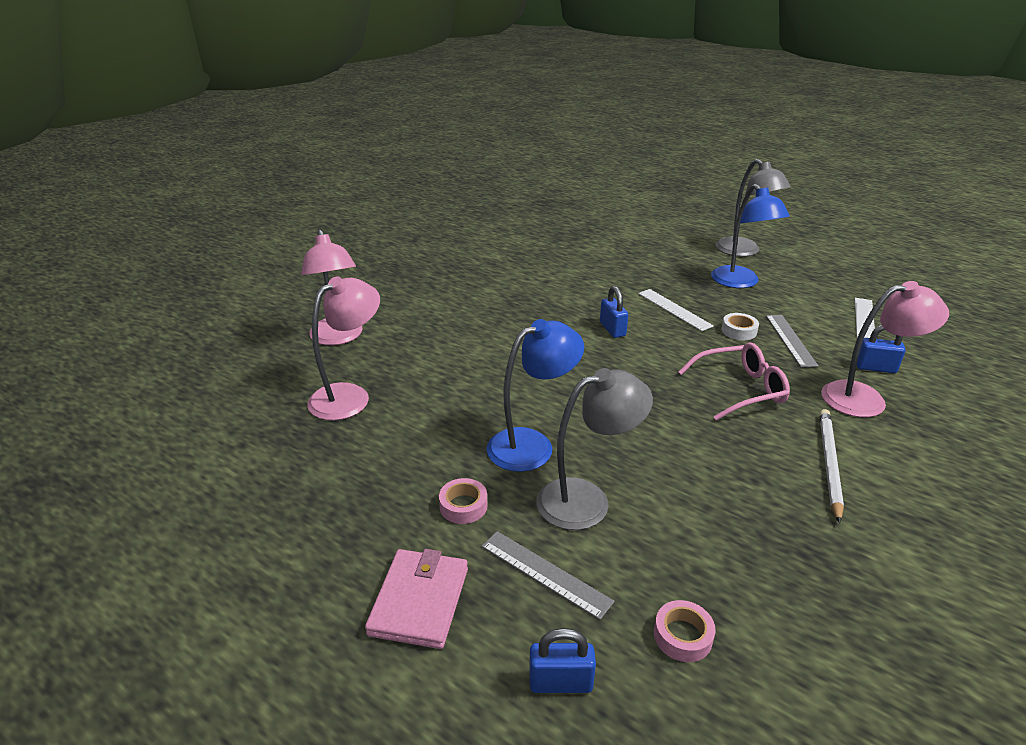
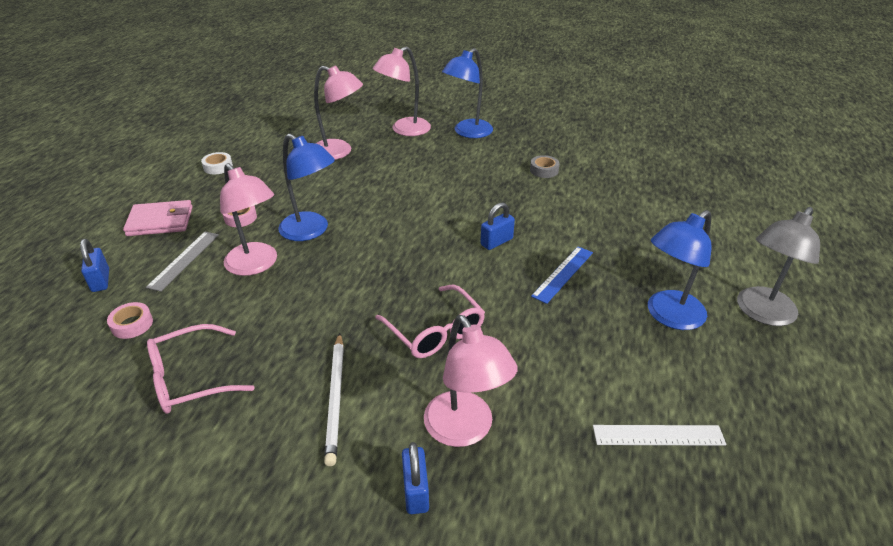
camera: 70 degrees right, 5 degrees up
grey lamp [536,368,653,530] -> pink lamp [220,163,277,276]
white ruler [638,289,714,331] -> blue ruler [531,247,593,304]
white tape [721,313,759,340] -> white tape moved to [201,152,233,174]
grey ruler [766,315,819,367] -> none
white pencil [819,409,844,524] -> white pencil turned 90 degrees clockwise [324,333,344,466]
blue padlock [857,325,906,373] -> blue padlock moved to [402,442,429,514]
none -> pink glasses [147,324,255,414]
none -> blue lamp [442,48,493,138]
none -> grey tape [530,155,560,178]

